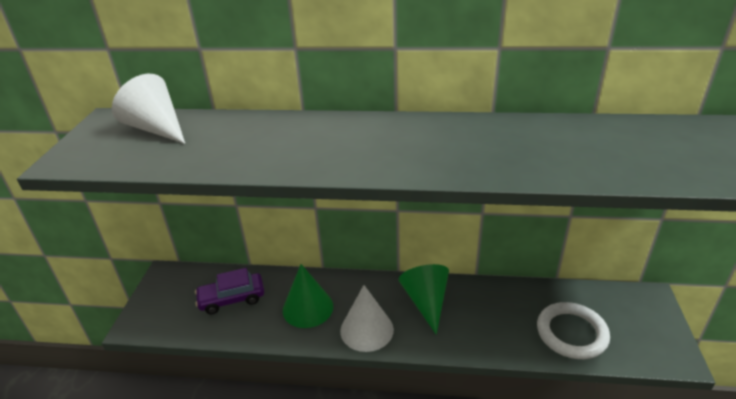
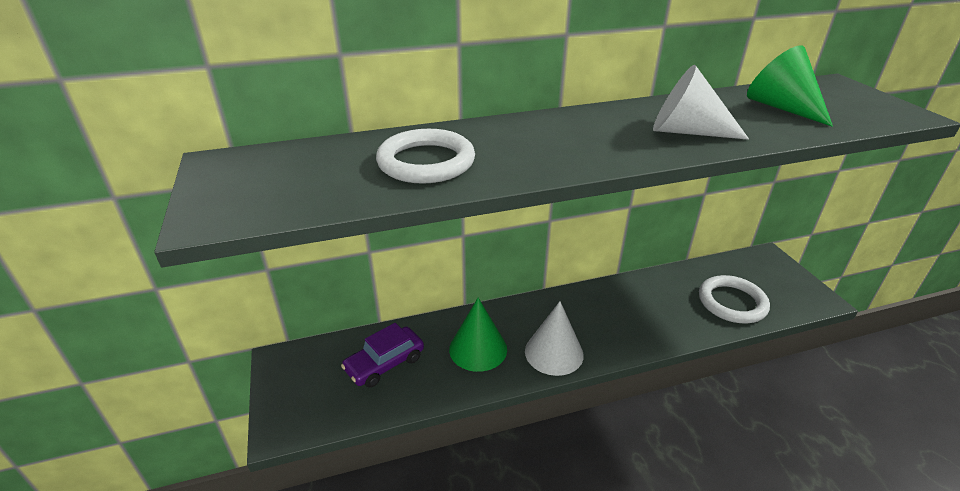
camera: 25 degrees left, 0 degrees up
white cone [112,74,185,144] -> white cone moved to [653,65,749,140]
green cone [399,264,449,335] -> green cone moved to [747,45,833,127]
none -> white ring [376,129,475,184]

